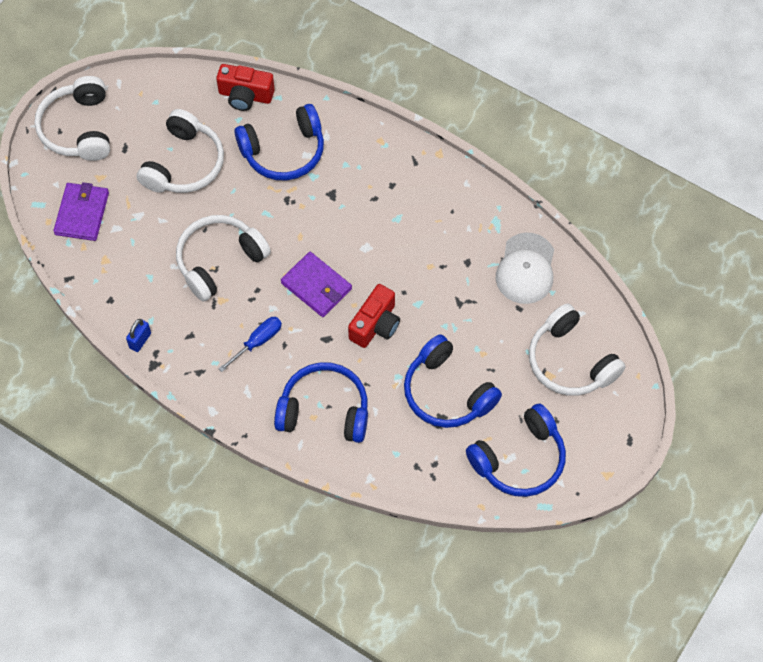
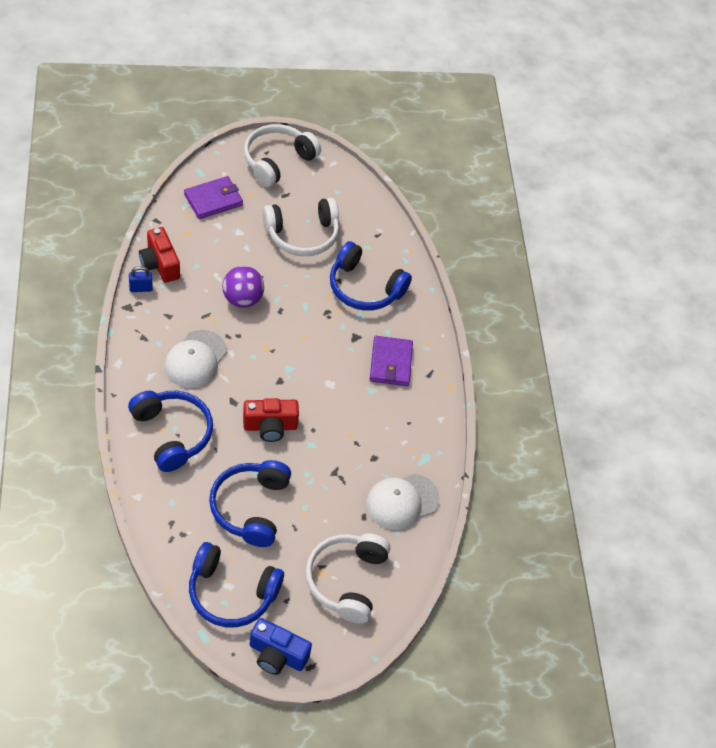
camera: 45 degrees right, 10 degrees down
white headphones [176,215,271,302] -> purple ball [222,266,264,308]
red camera [216,64,275,111] -> red camera moved to [139,227,180,283]
blue screwdriver [218,317,282,372] -> white cap [164,330,227,388]
purple wallet [281,252,352,317] -> purple wallet moved to [370,336,413,386]
none -> blue camera [250,618,312,675]

